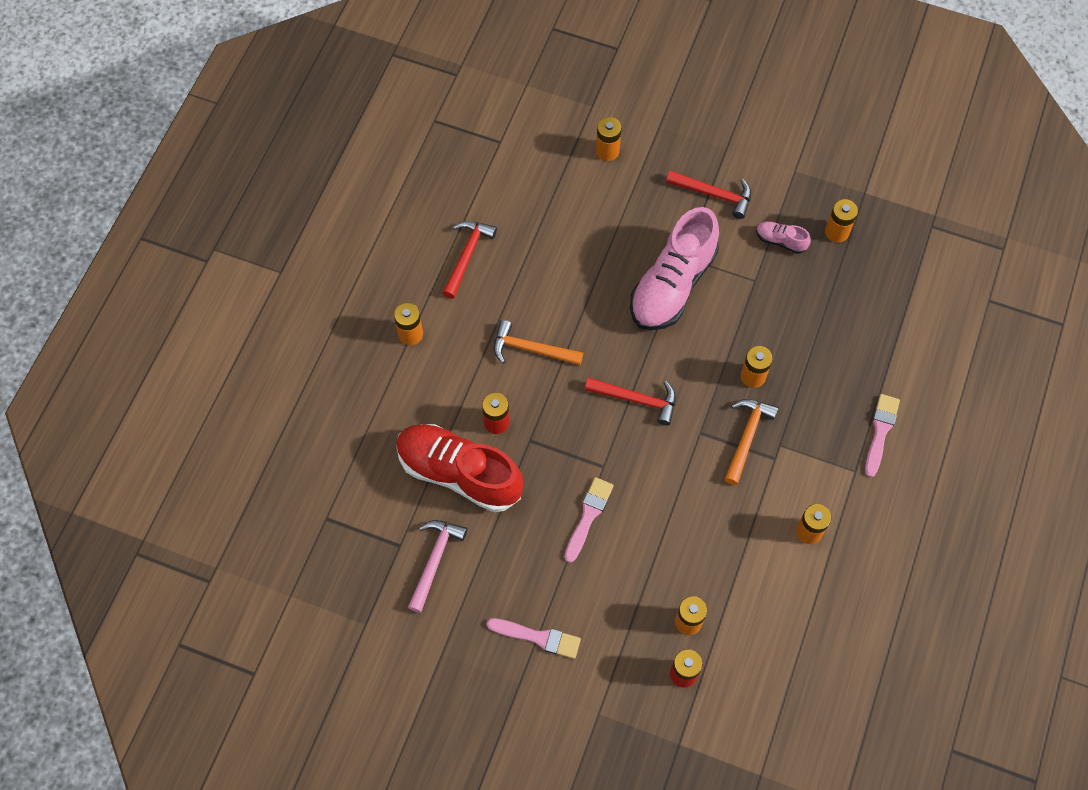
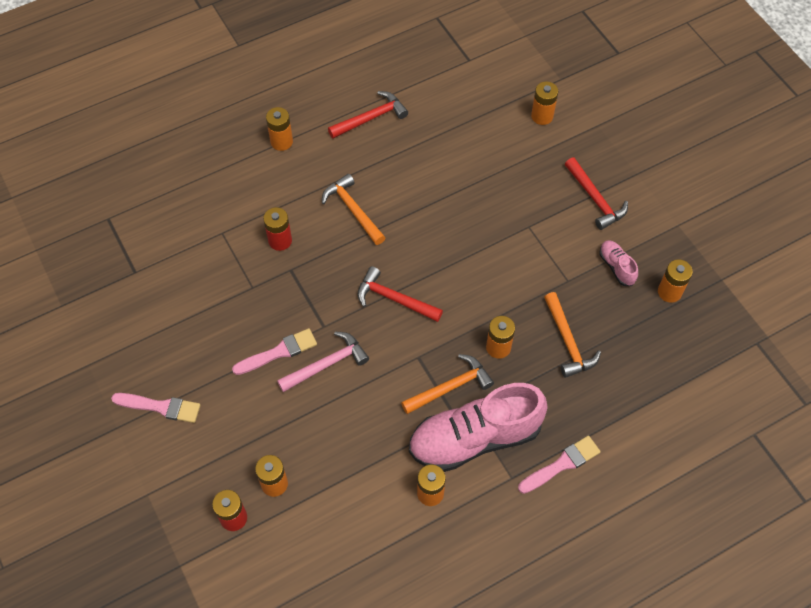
camera: 40 degrees right, 5 degrees down
red shoe [396,424,524,512] -> none
pink hammer [408,520,467,613] -> pink hammer moved to [277,332,369,392]
pink brush [487,618,581,659] -> pink brush turned 45 degrees counterclockwise [111,393,201,423]
red hammer [585,377,676,426] -> red hammer turned 150 degrees clockwise [357,266,443,322]
pink shoe [630,207,719,330] -> pink shoe moved to [409,383,548,472]
none -> orange hammer [544,292,601,378]

